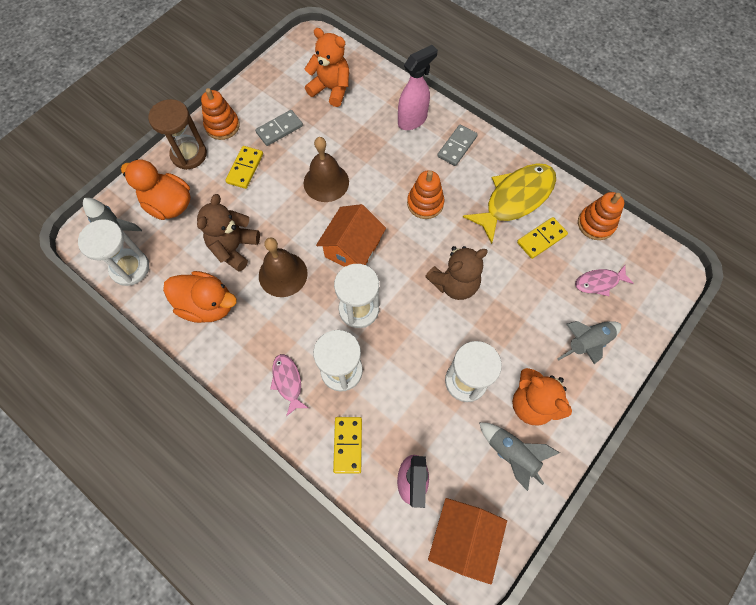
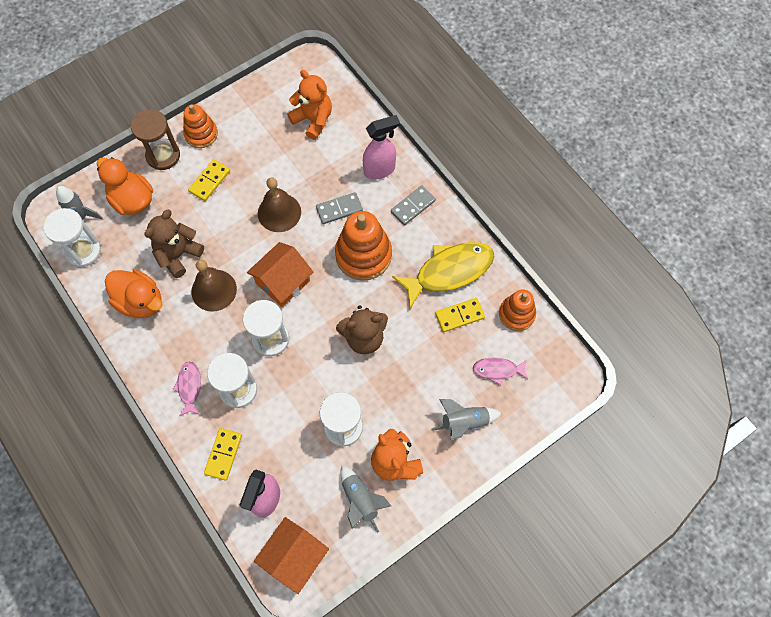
camera: 15 degrees right, 0 degrees up
grey domino [255,110,303,146] -> grey domino moved to [316,192,363,224]
orange stacking toy [407,170,445,219] -> orange stacking toy [335,211,392,281], size x1.61

